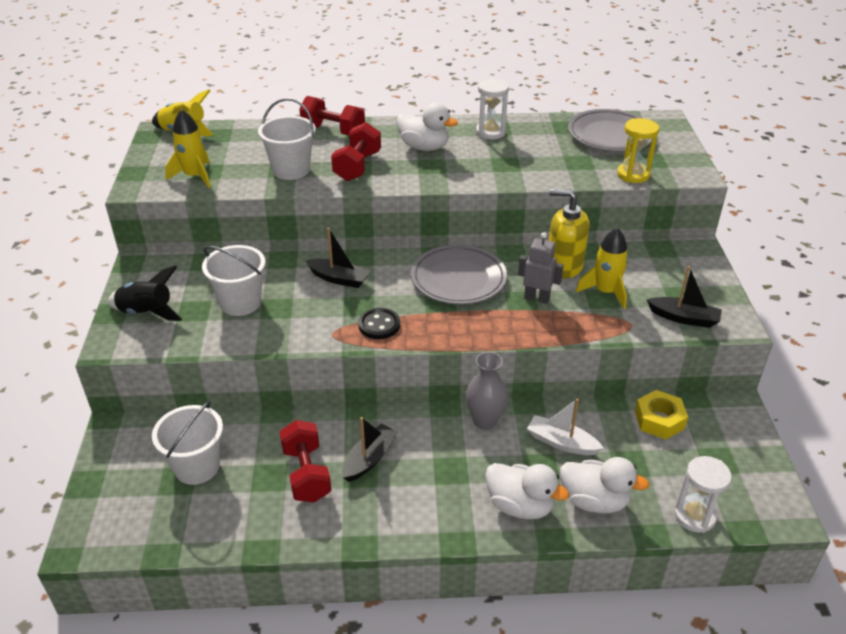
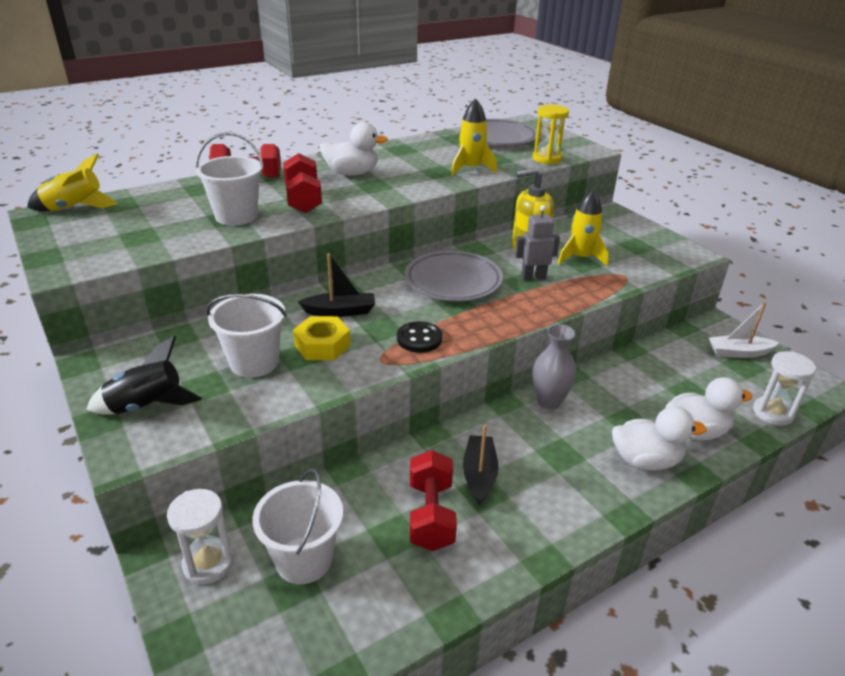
camera: 30 degrees left, 5 degrees down
yellow rocket [165,109,211,188] -> yellow rocket moved to [451,99,497,176]
red dumbbell [279,420,331,503] -> red dumbbell turned 45 degrees clockwise [410,450,457,551]
white hourglass [476,78,509,139] -> white hourglass moved to [167,489,234,584]
white boat [527,399,603,455] -> white boat moved to [709,302,779,358]
yellow nut [635,390,688,439] -> yellow nut moved to [293,316,351,360]
black boat [647,266,722,328] -> none

